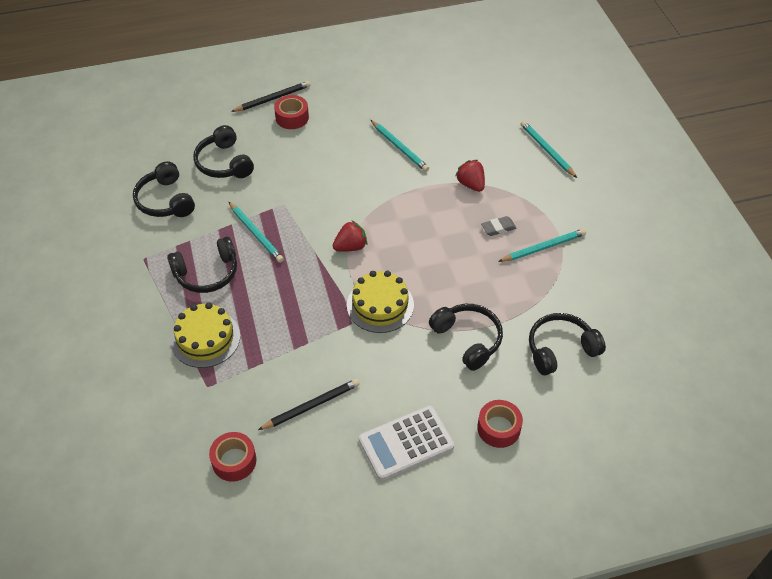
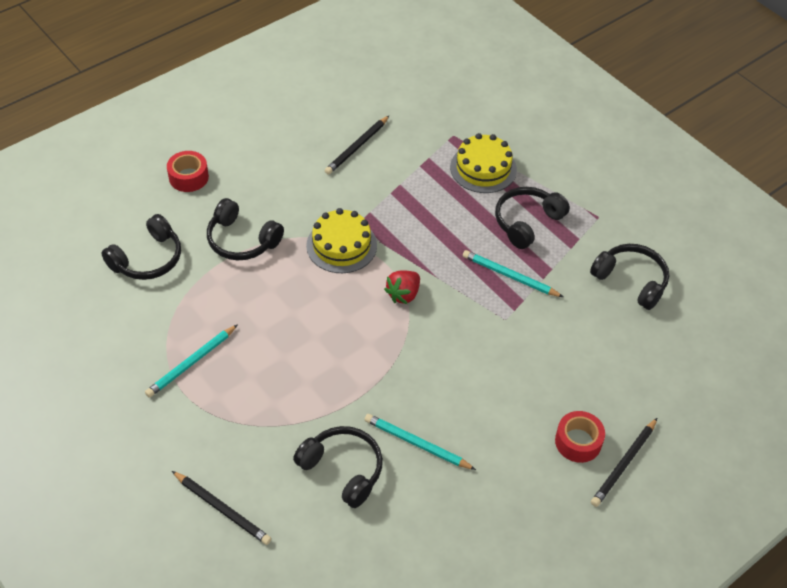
camera: 155 degrees right, 0 degrees up
black headphones [193,125,254,178] -> black headphones moved to [293,426,383,508]
red tape [209,432,257,481] -> none
white calculator [359,406,454,480] -> none
red strawberry [455,160,485,192] -> none
grey eraser [481,216,517,236] -> none
turquoise pencil [521,121,577,178] -> black pencil [172,471,272,545]

